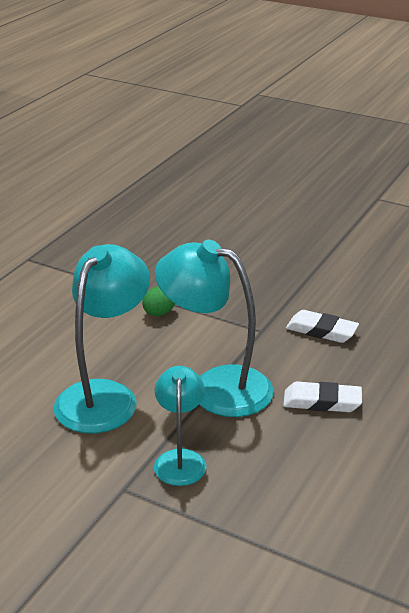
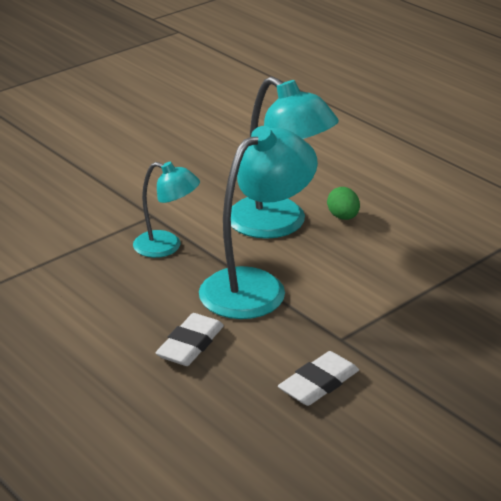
camera: 110 degrees right, 0 degrees up
green egg [142,286,175,316] -> green egg moved to [327,187,360,220]

